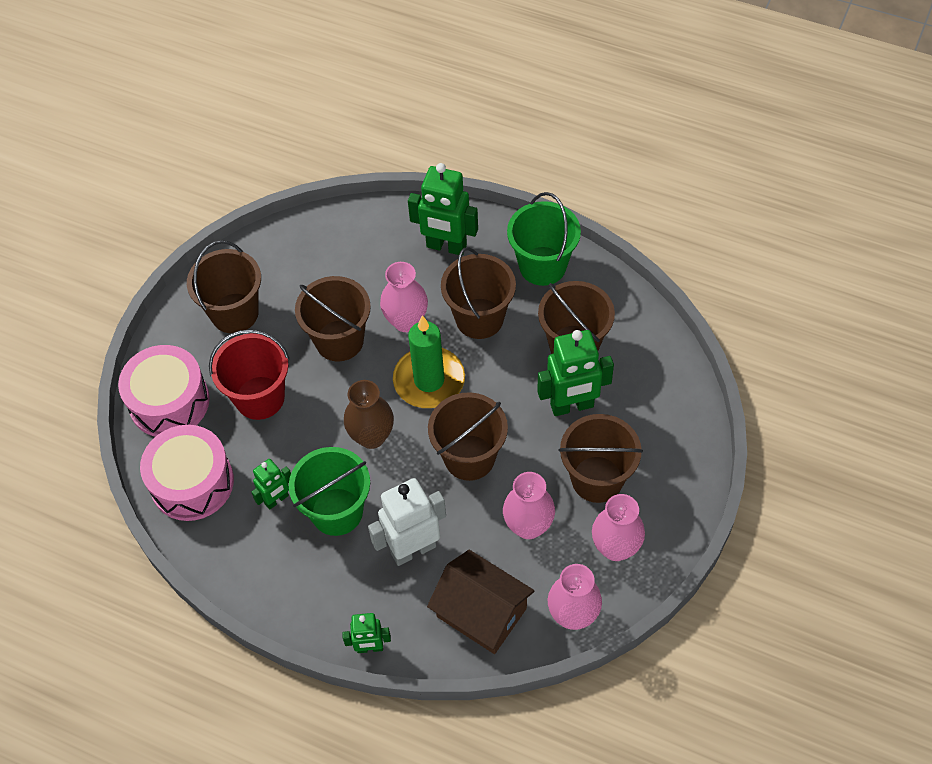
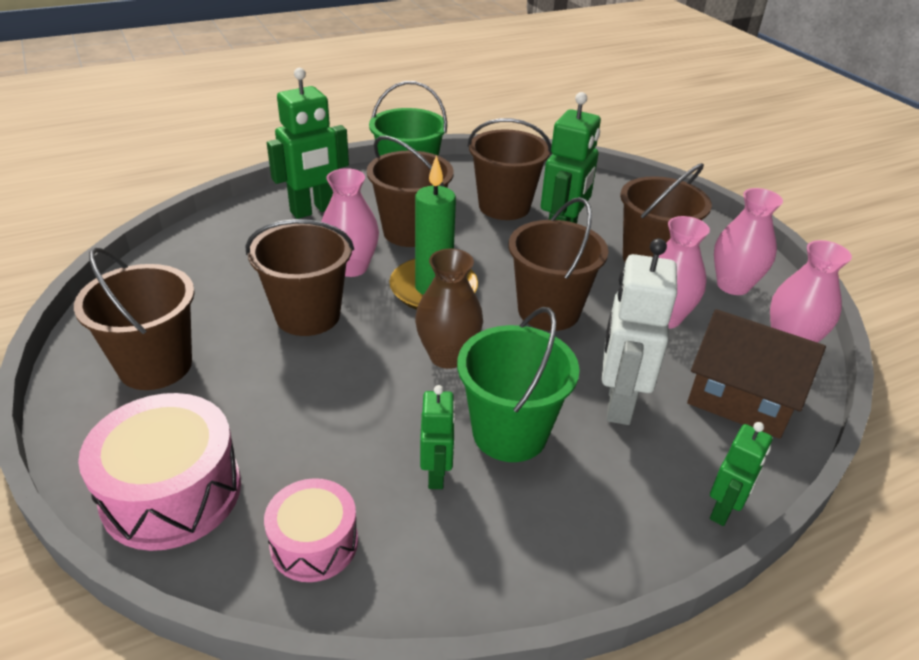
camera: 55 degrees left, 20 degrees down
pink drum [140,425,234,521] -> pink drum [264,478,358,582], size x0.61
red bucket [209,330,289,420] -> none
brown house [427,550,535,654] -> brown house turned 45 degrees clockwise [687,309,826,439]

